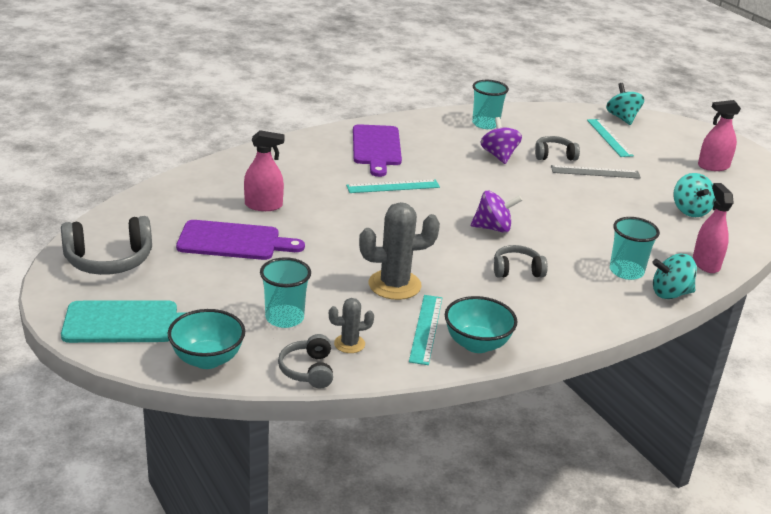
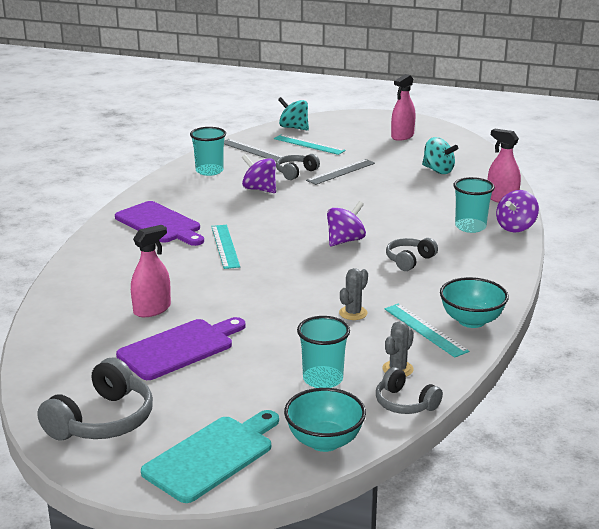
camera: 40 degrees left, 5 degrees down
turquoise ruler [346,179,440,193] -> turquoise ruler turned 45 degrees counterclockwise [211,225,240,269]
grey cactus [359,202,440,300] -> grey cactus [339,268,368,320], size x0.54
turquoise spinning top [652,254,697,299] -> purple spinning top [496,190,539,232]
none -> grey ruler [224,139,284,162]

